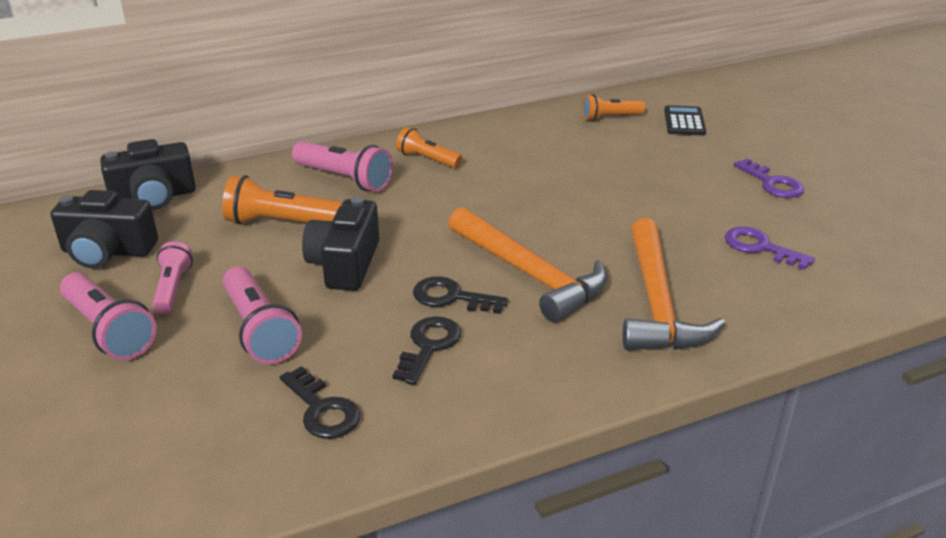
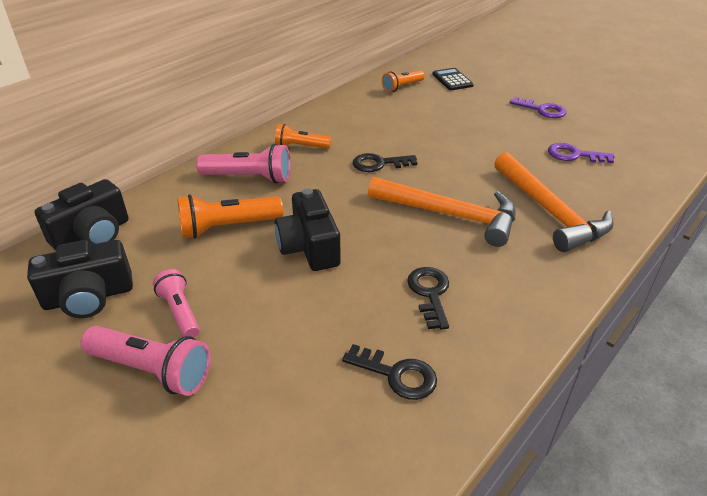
camera: 25 degrees left, 5 degrees up
pink flashlight [223,266,302,364] -> none
black key [413,276,508,314] -> black key moved to [353,153,417,172]

